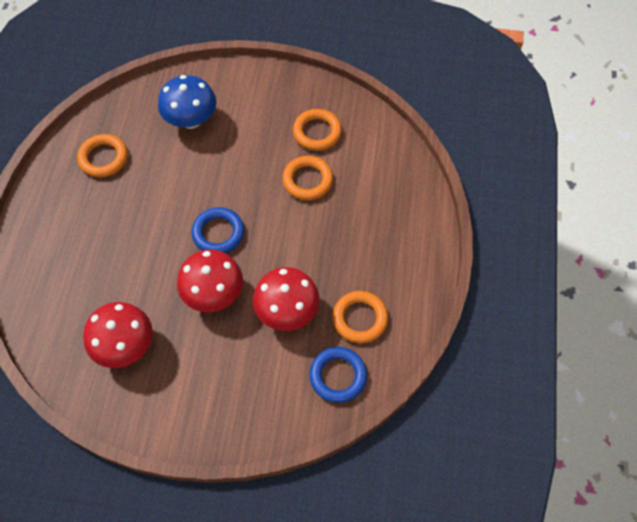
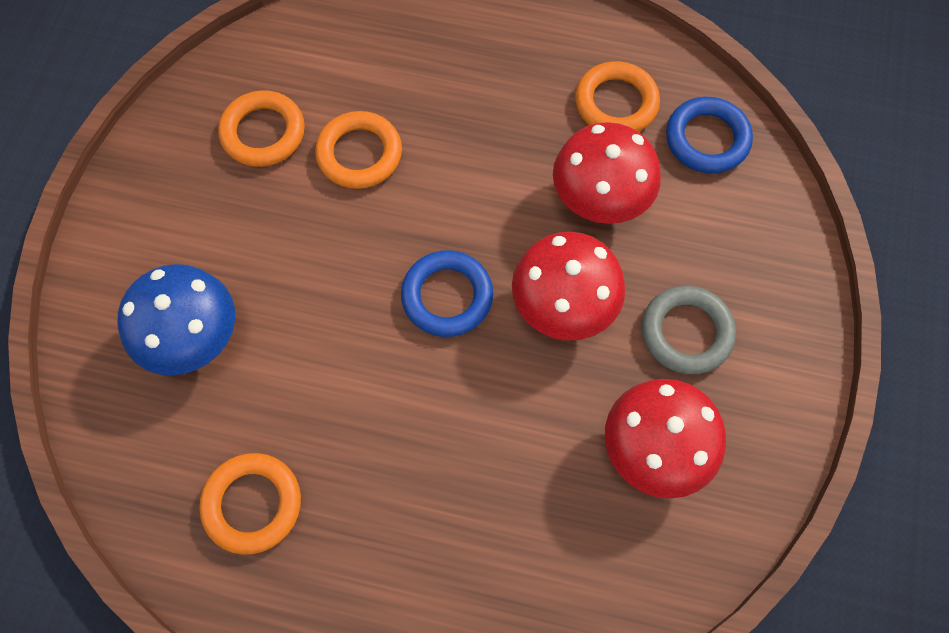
camera: 85 degrees left, 5 degrees up
none -> grey ring [642,286,736,374]

